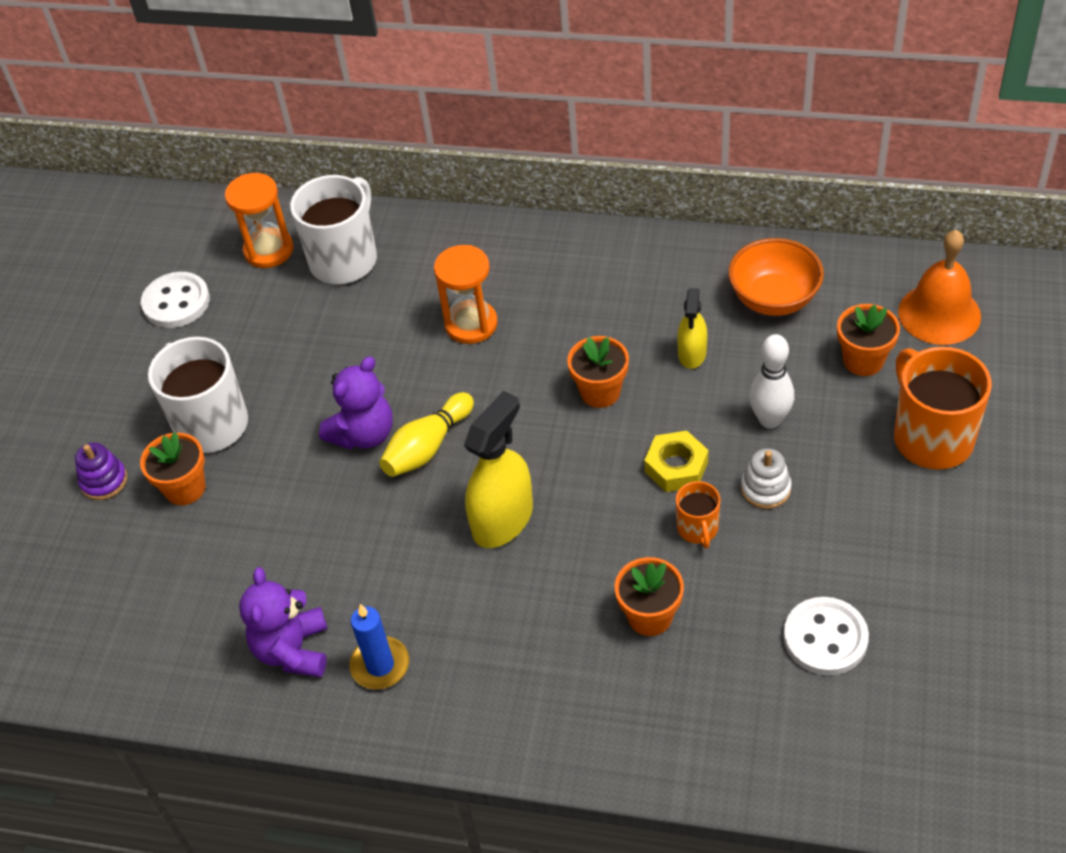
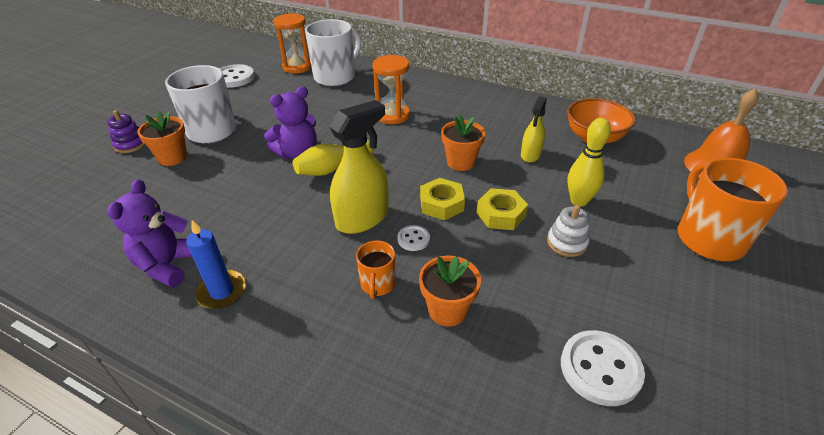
camera: 10 degrees right, 10 degrees down
orange mug [676,481,721,549] -> orange mug moved to [356,241,395,299]
white bowling pin [749,334,794,428] -> yellow bowling pin [567,118,611,207]
orange flower pot [837,304,900,376] -> none
none -> white button [397,225,430,251]
none -> yellow nut [420,178,465,220]

